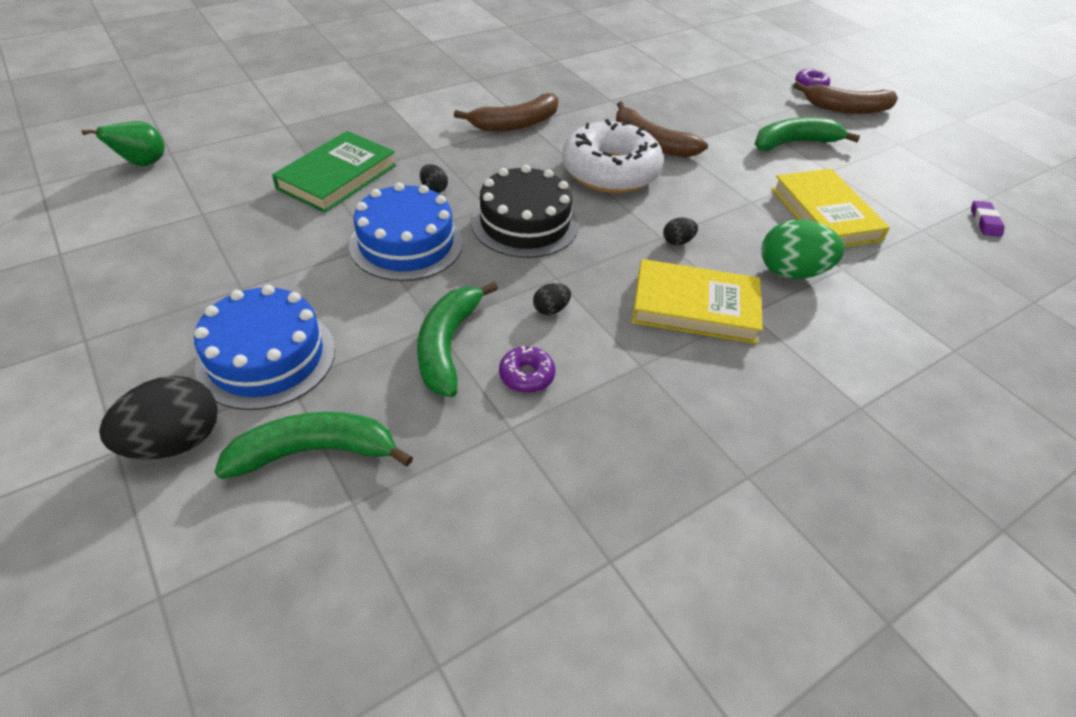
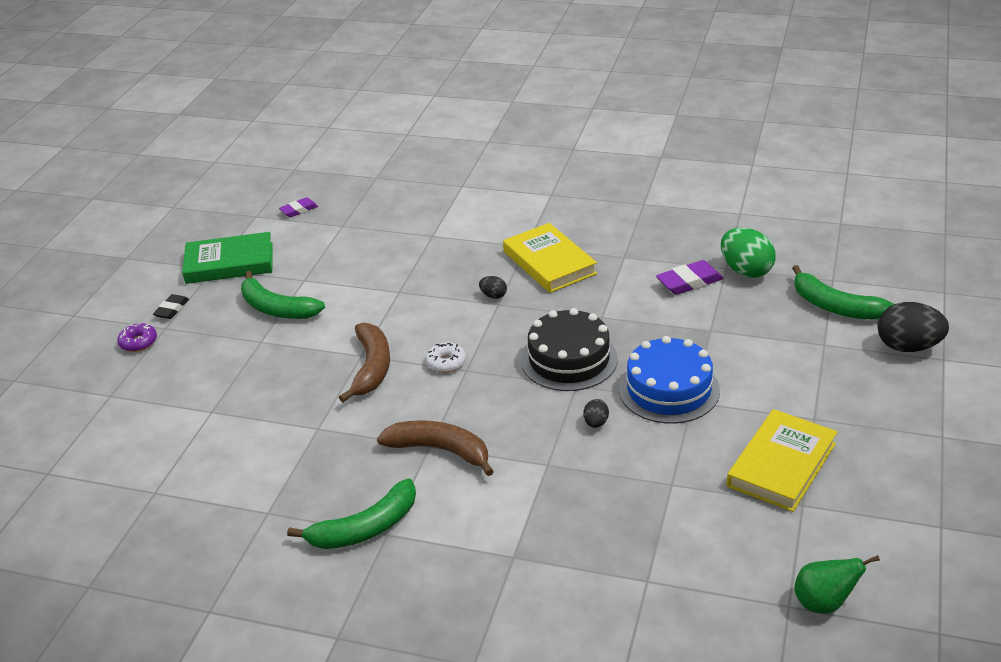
camera: 125 degrees left, 10 degrees down
blue cake [194,285,335,410] -> none
green book [272,131,396,213] -> green book moved to [182,232,273,284]
green banana [417,282,498,397] -> green banana moved to [287,479,416,549]
purple donut [499,346,555,393] -> purple eraser [656,260,724,295]
black egg [533,283,571,315] -> none
white donut [562,119,664,193] -> white donut [426,342,466,373], size x0.41
green egg [761,220,845,279] -> green egg moved to [721,228,776,278]
yellow book [772,169,890,247] -> yellow book moved to [727,409,838,512]
brown banana [793,82,898,114] -> black eraser [153,294,189,319]

